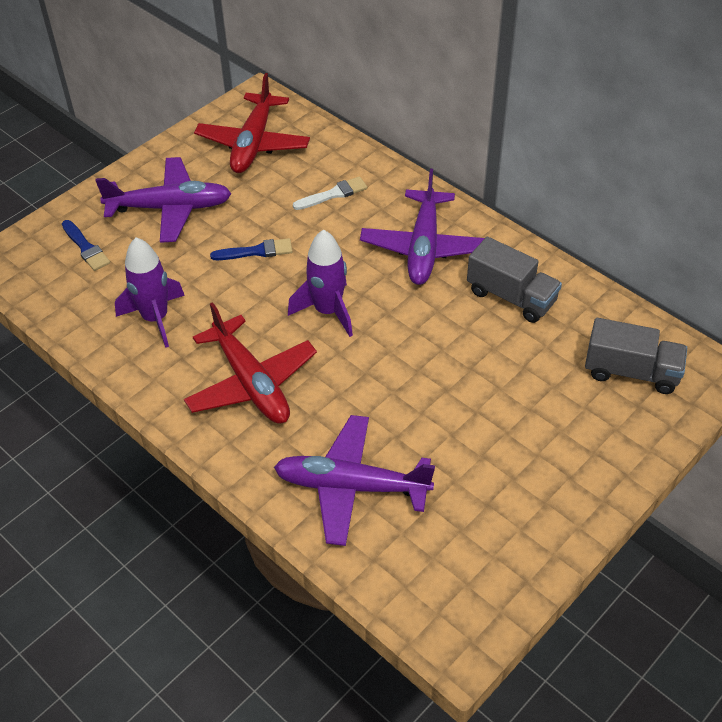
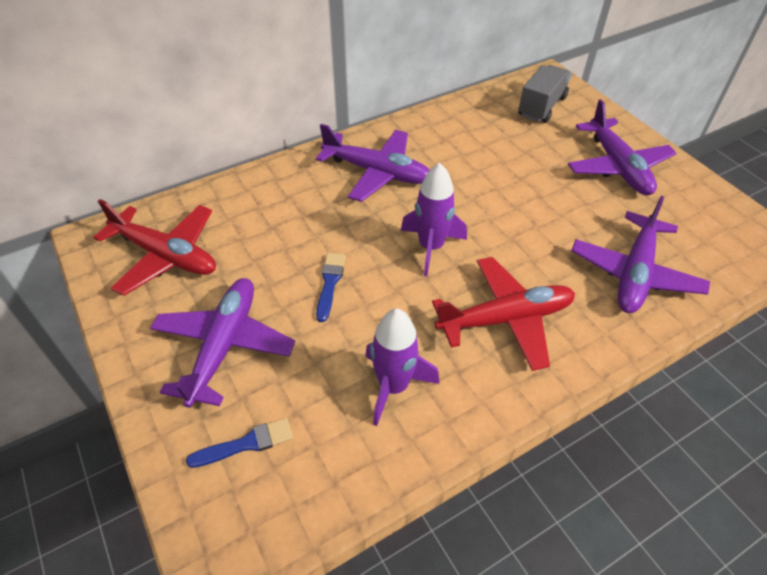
camera: 75 degrees left, 0 degrees up
white brush [293,177,367,210] -> none
grey truck [467,237,562,323] -> none
none -> purple plane [568,99,676,195]

